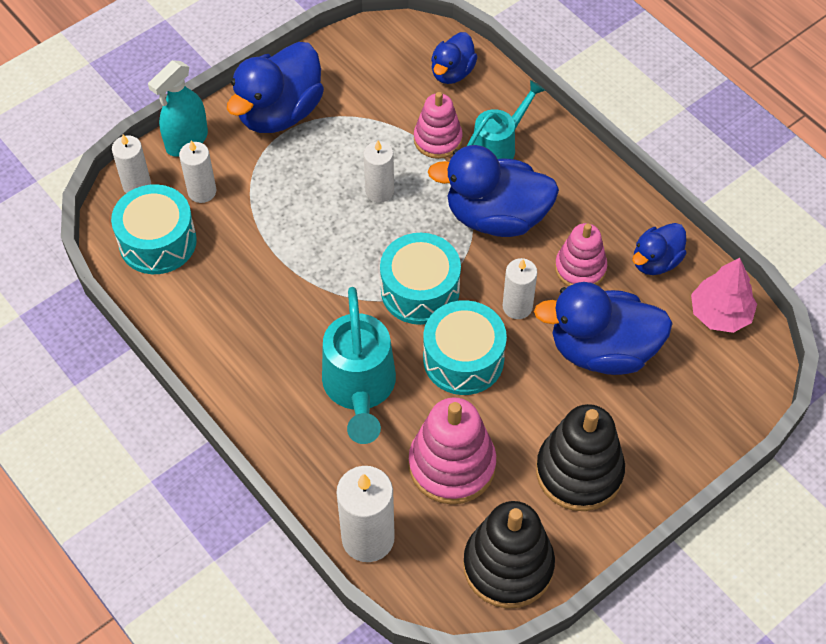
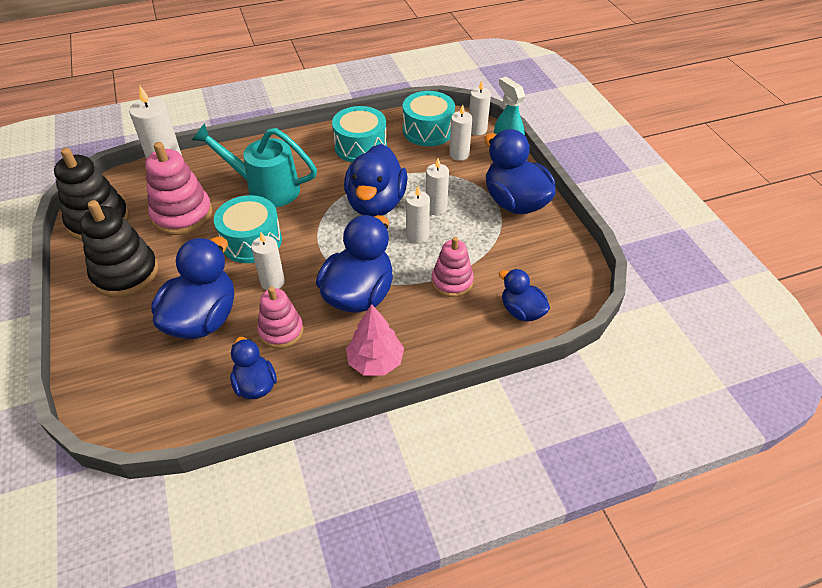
camera: 110 degrees right, 10 degrees down
turquoise drum [380,233,461,325] -> turquoise drum moved to [332,106,387,163]
turquoise watering can [467,80,545,159] -> none
pink tree [691,258,757,333] -> pink tree moved to [346,304,404,376]
none -> blue duck [344,144,408,217]
none -> white candle [426,158,449,215]

